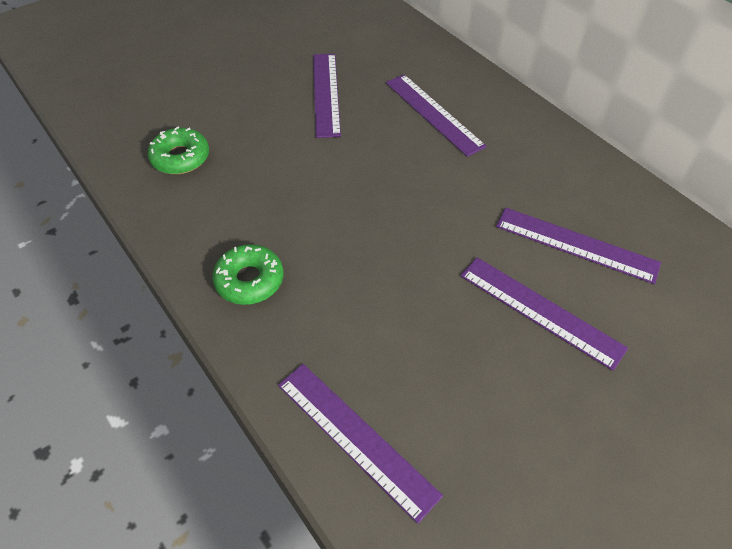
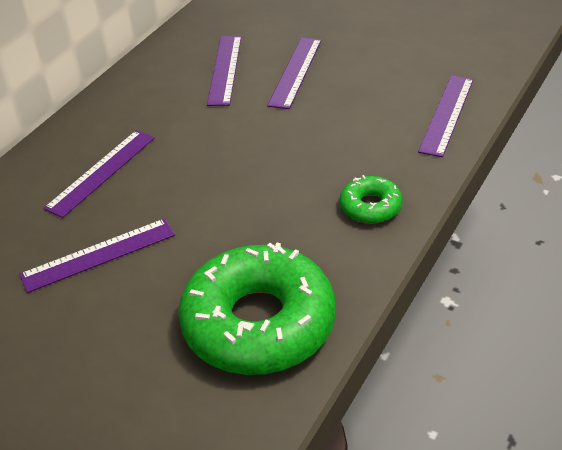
camera: 110 degrees left, 10 degrees down
green donut [147,127,209,174] -> green donut [178,243,336,375], size x2.19

